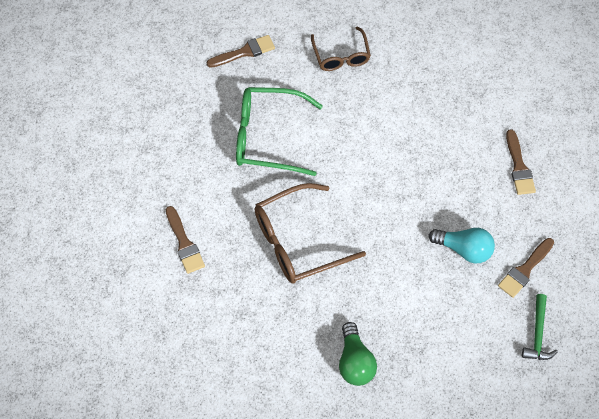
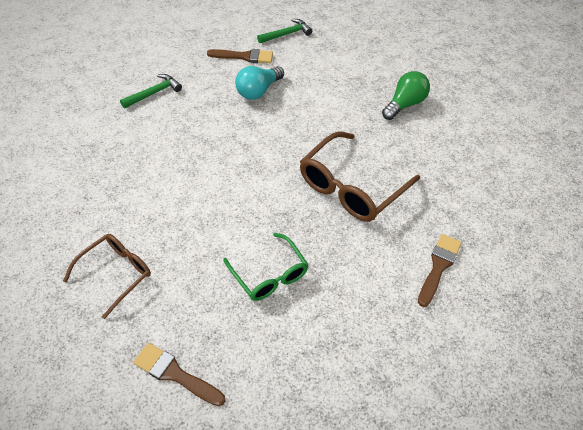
camera: 130 degrees left, 10 degrees down
green glasses [236,87,323,176] -> green glasses [223,233,308,301], size x0.62
brown glasses [254,183,366,284] -> brown glasses turned 105 degrees clockwise [300,131,420,222]
turquoise light bulb [429,228,495,264] -> turquoise light bulb turned 120 degrees counterclockwise [235,66,284,100]
brown brush [506,129,536,195] -> green hammer [120,74,182,108]

